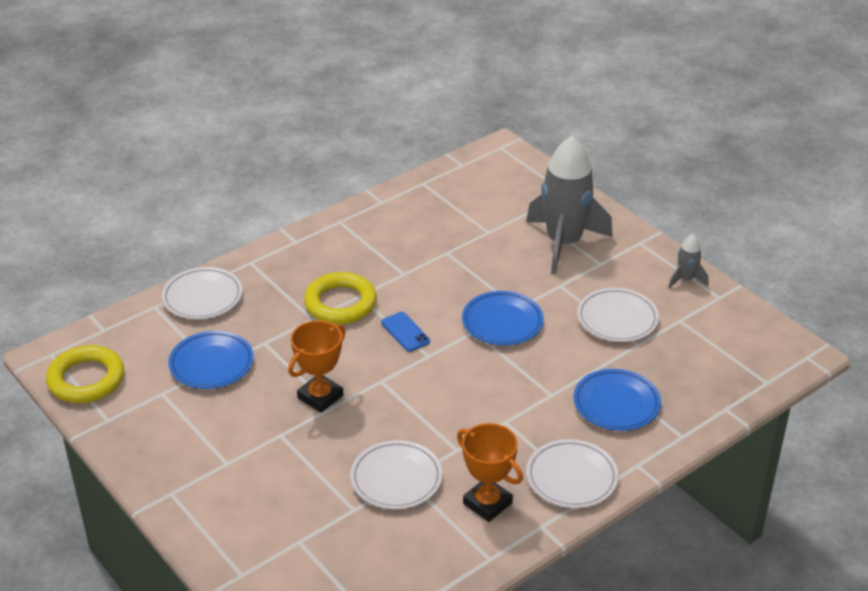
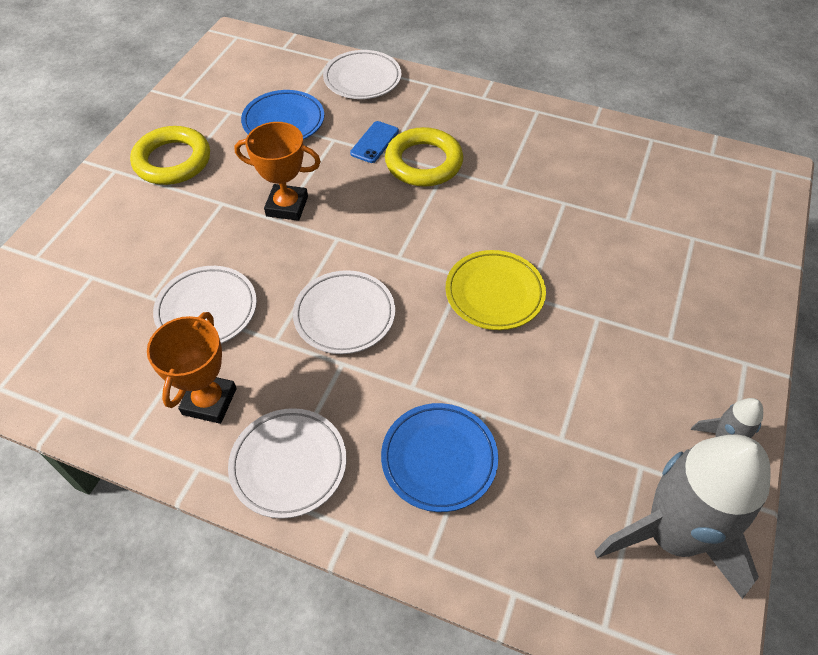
camera: 60 degrees right, 15 degrees up
yellow ring [46,345,124,403] -> yellow ring moved to [130,126,210,185]
blue phone [381,312,430,352] -> blue phone moved to [350,121,399,163]
blue plate [462,291,544,345] -> yellow plate [445,250,546,330]
grey rocket [526,136,613,274] -> grey rocket moved to [594,435,771,599]
white plate [577,288,659,342] -> white plate moved to [293,270,395,354]

